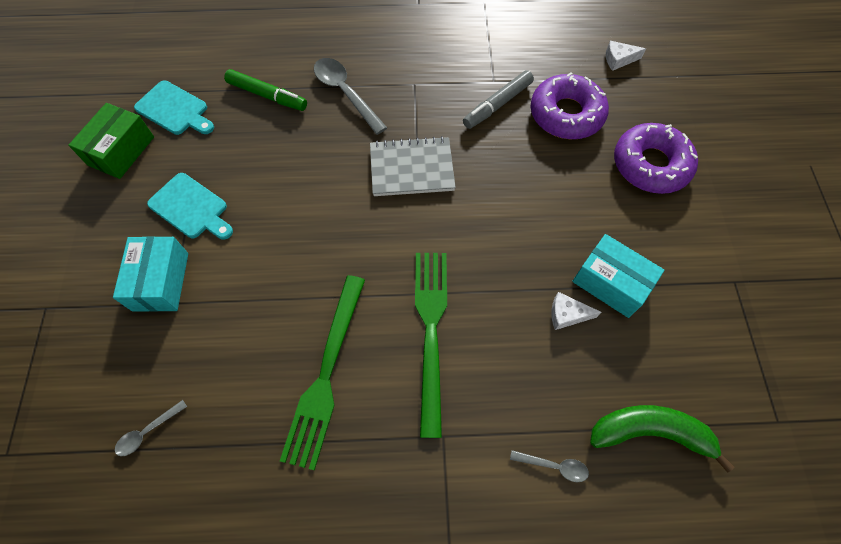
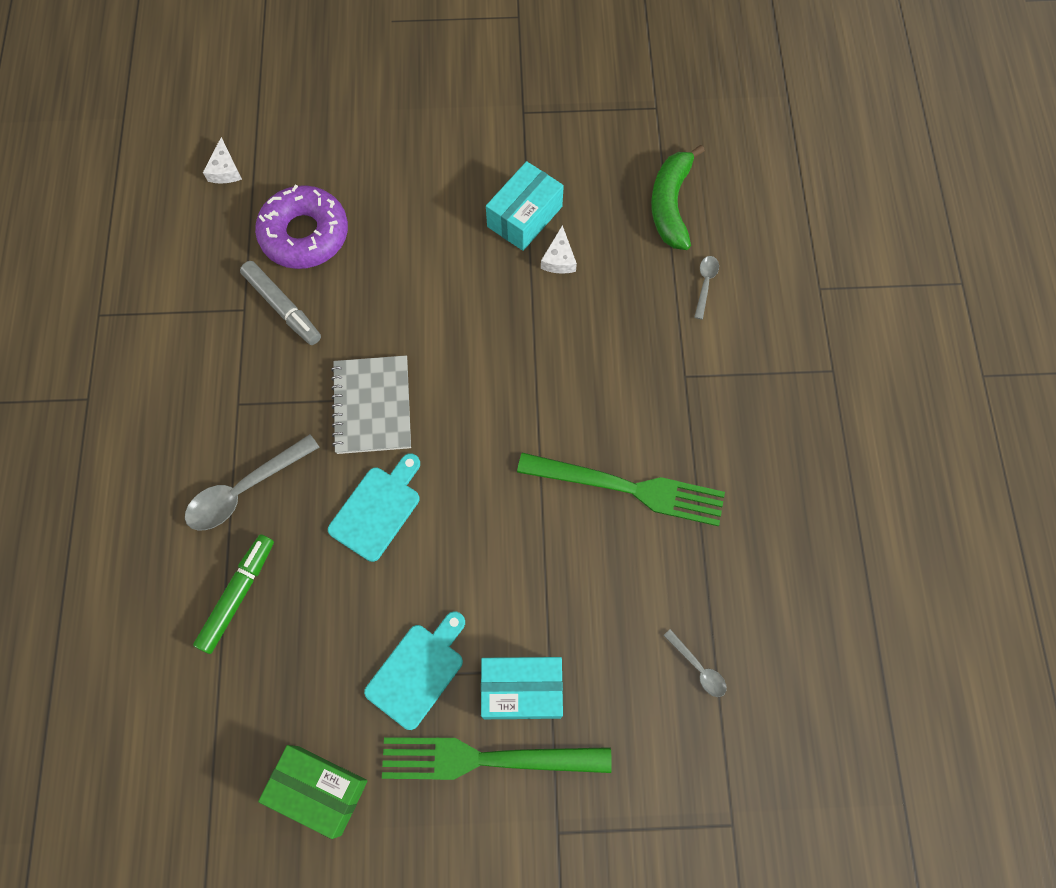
camera: 90 degrees left, 5 degrees up
turquoise cutting board [134,80,214,135] -> turquoise cutting board moved to [328,453,420,562]
green fork [415,253,447,438] -> green fork moved to [382,737,612,780]
purple donut [614,123,698,194] -> none

